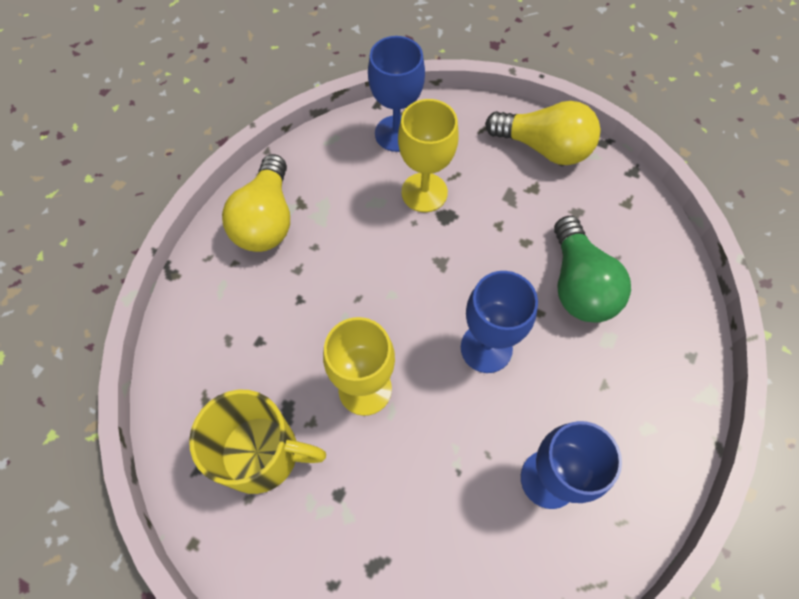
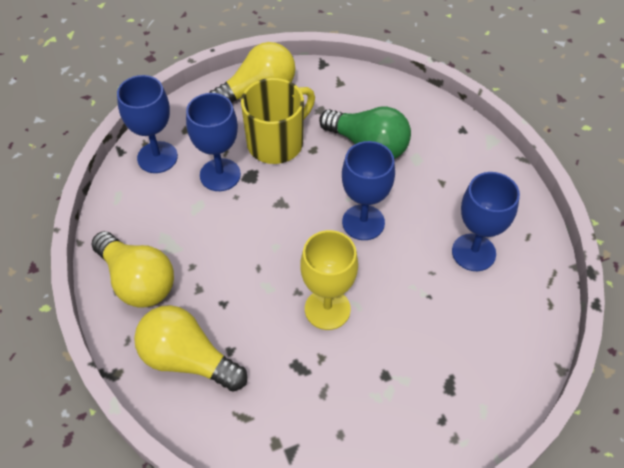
camera: 50 degrees left, 10 degrees down
yellow mug [189,390,326,494] -> yellow mug moved to [241,78,315,164]
yellow goblet [398,99,459,212] -> blue goblet [186,93,241,191]
none -> yellow light bulb [134,305,247,392]

